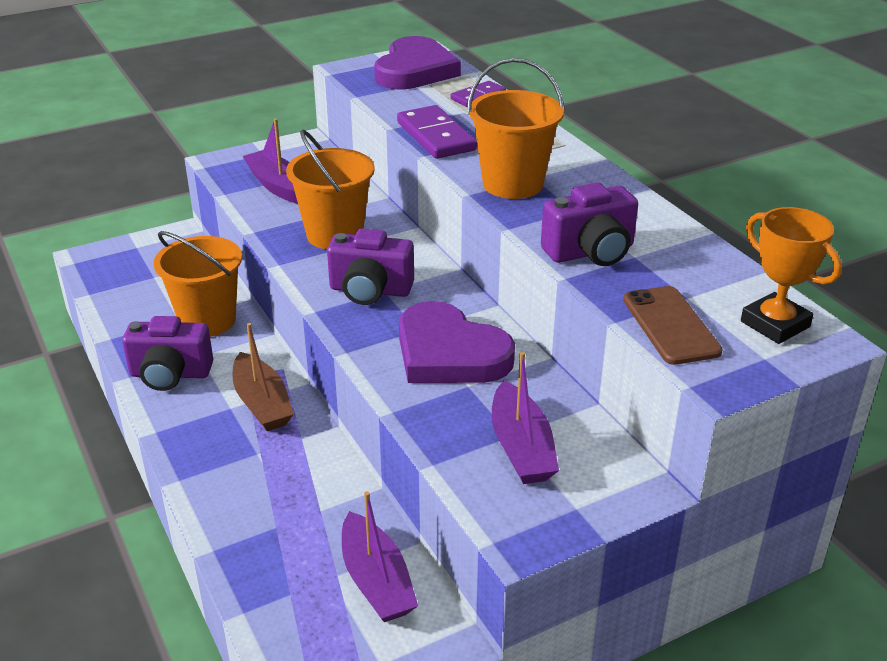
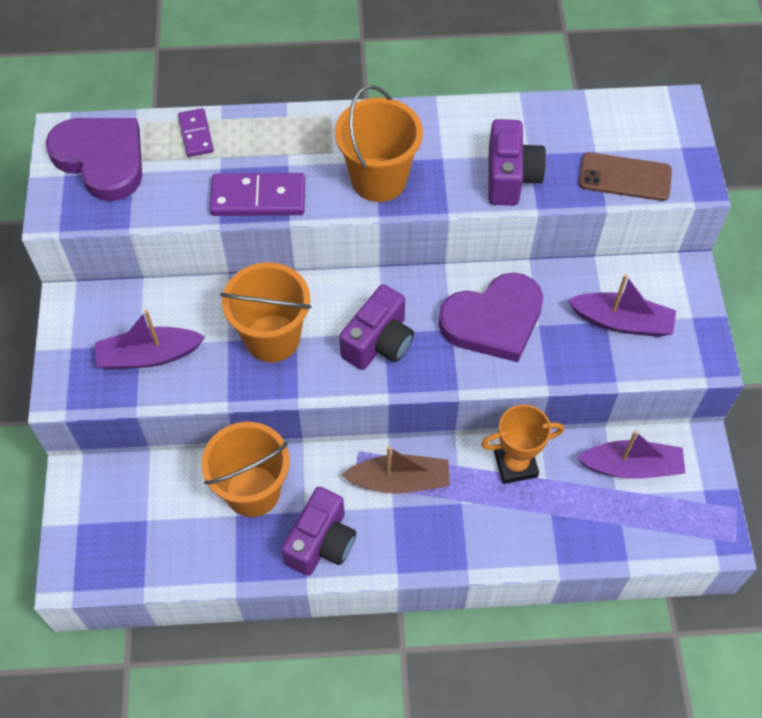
camera: 65 degrees left, 25 degrees up
orange trophy [741,207,842,344] -> orange trophy moved to [481,405,564,484]

